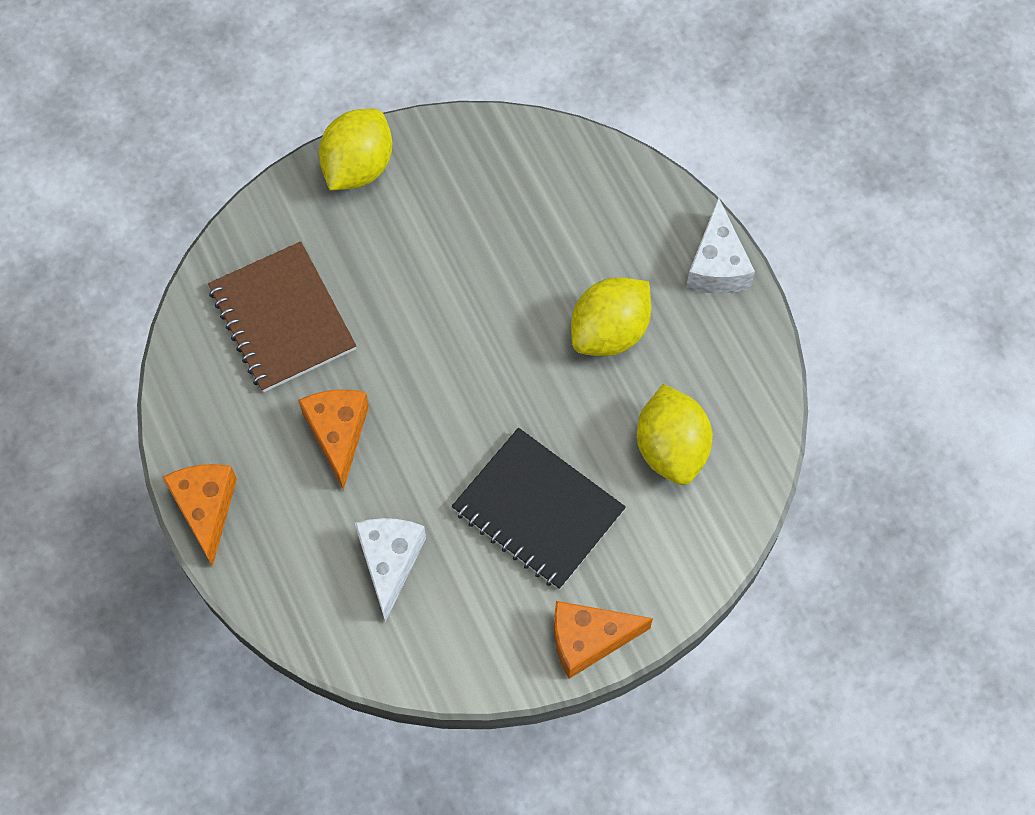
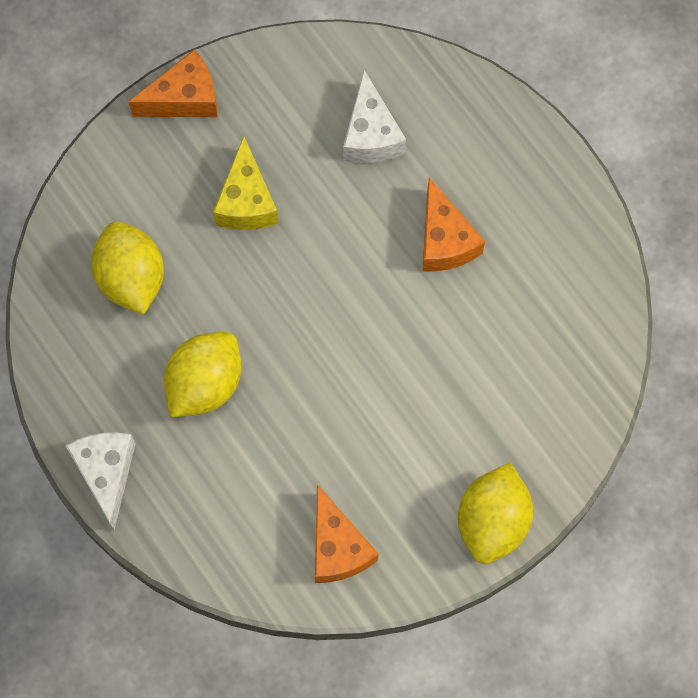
camera: 170 degrees right, 5 degrees up
orange cheese [163,464,237,567] -> orange cheese moved to [315,485,379,583]
brown notebook [208,242,356,392] -> none
black notebook [452,428,626,590] -> yellow cheese [213,136,278,230]

